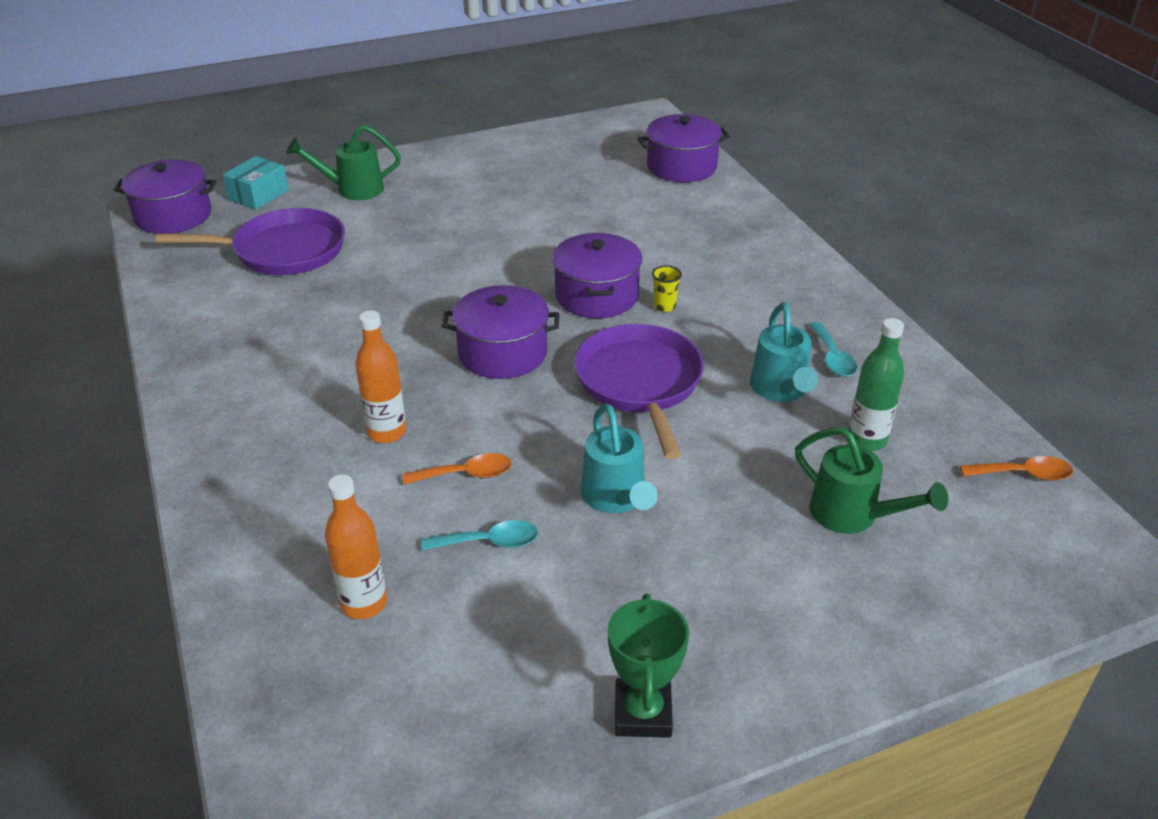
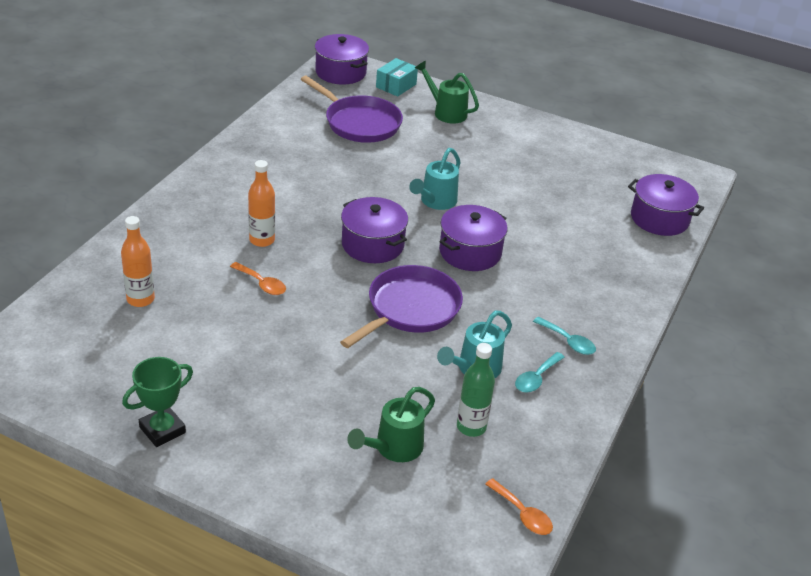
camera: 45 degrees right, 0 degrees up
turquoise box [222,156,289,209] -> turquoise box turned 45 degrees counterclockwise [376,58,418,97]
turquoise spoon [422,520,538,551] -> turquoise spoon moved to [533,317,596,355]
turquoise watering can [581,404,658,513] -> turquoise watering can moved to [409,148,461,210]
yellow cup [652,265,682,312] -> none
green watering can [795,427,948,534] -> green watering can turned 45 degrees clockwise [347,387,435,462]

